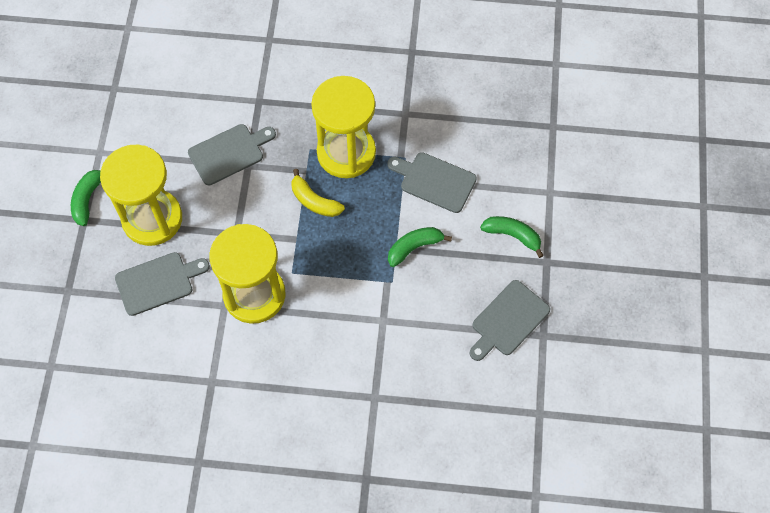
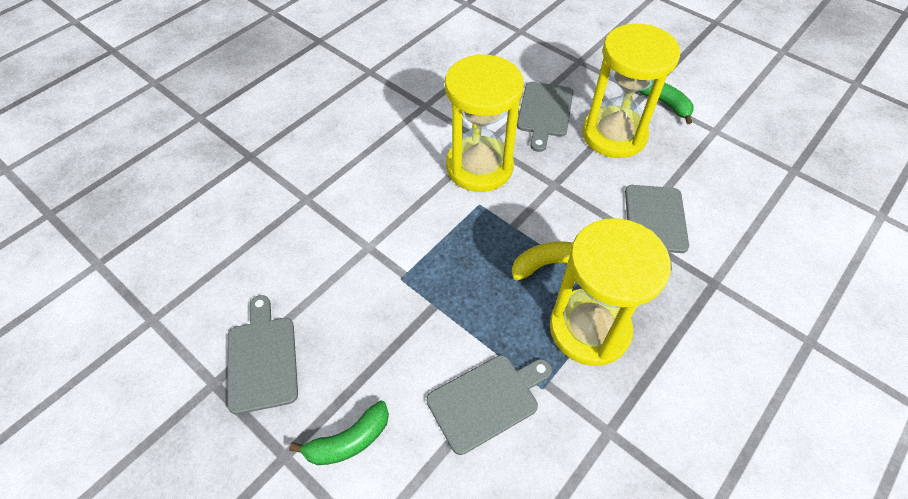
camera: 125 degrees right, 10 degrees down
green banana [388,227,452,267] -> none

